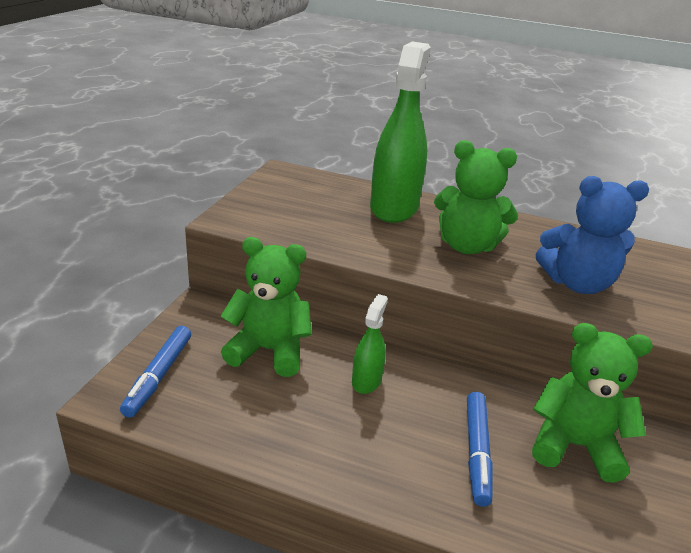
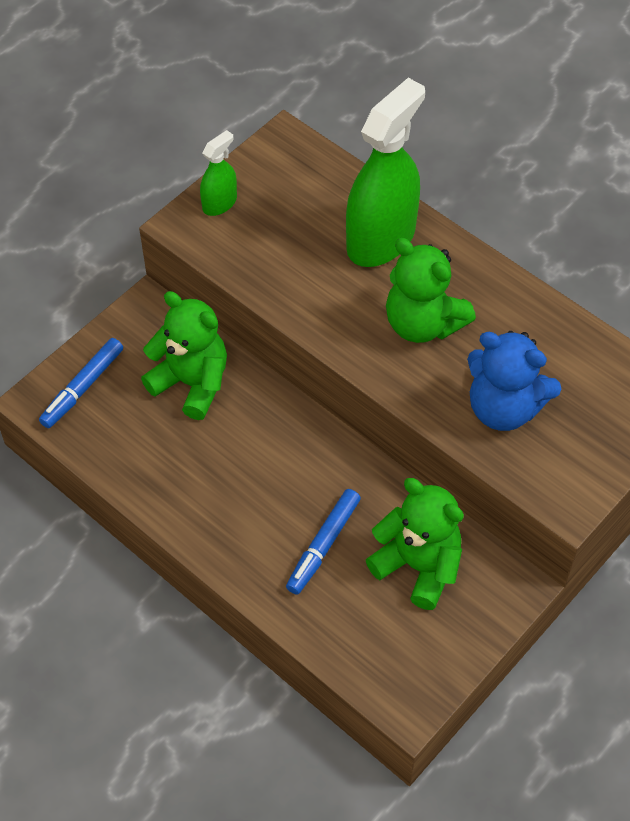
camera: 25 degrees right, 25 degrees up
green spray bottle [352,294,388,394] -> green spray bottle moved to [200,130,237,216]

